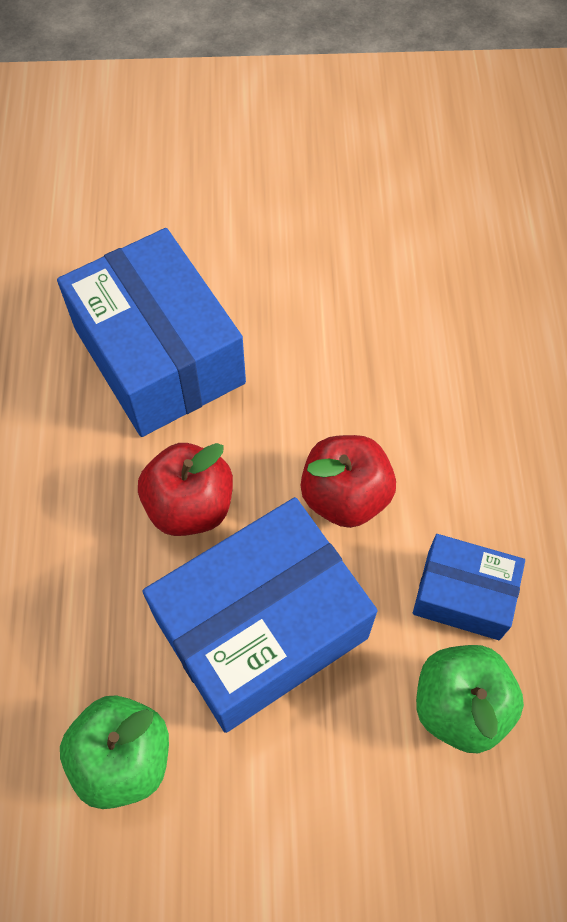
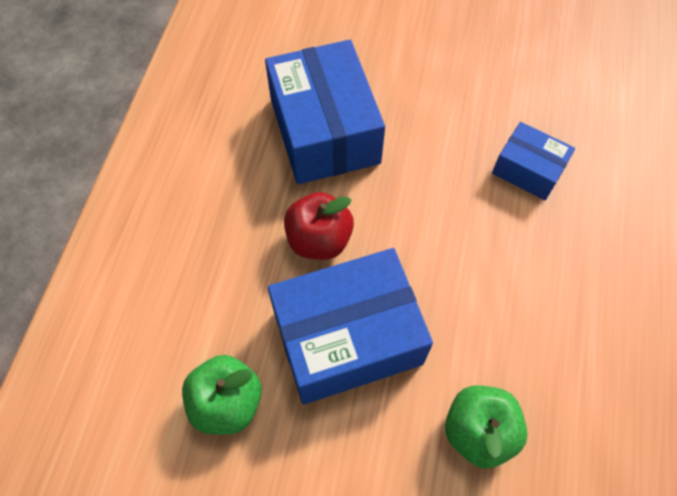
camera: 15 degrees right, 0 degrees up
red apple [301,435,396,528] -> none
blue box [413,534,525,640] -> blue box moved to [492,122,575,200]

